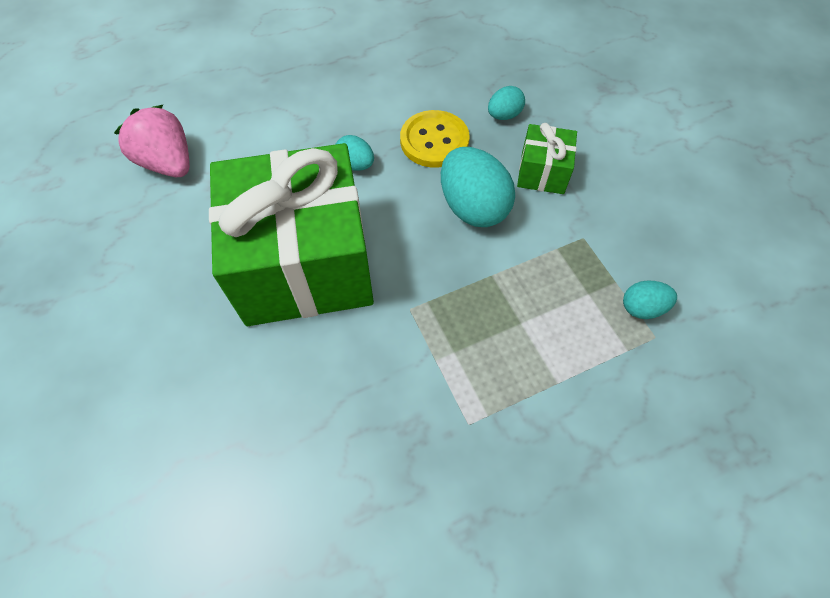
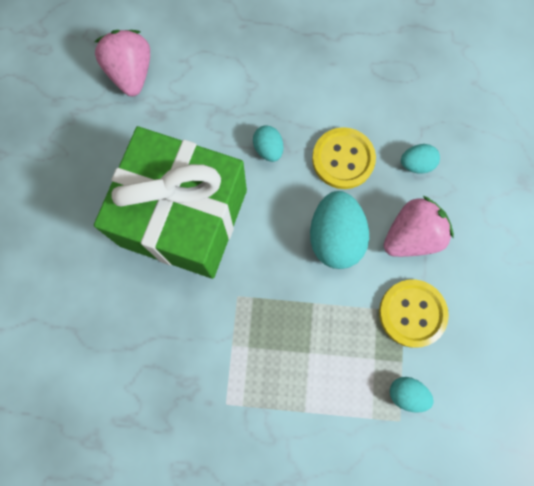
camera: 30 degrees right, 15 degrees up
green gift [517,123,577,194] -> pink strawberry [383,196,454,257]
none -> yellow button [379,279,449,348]

